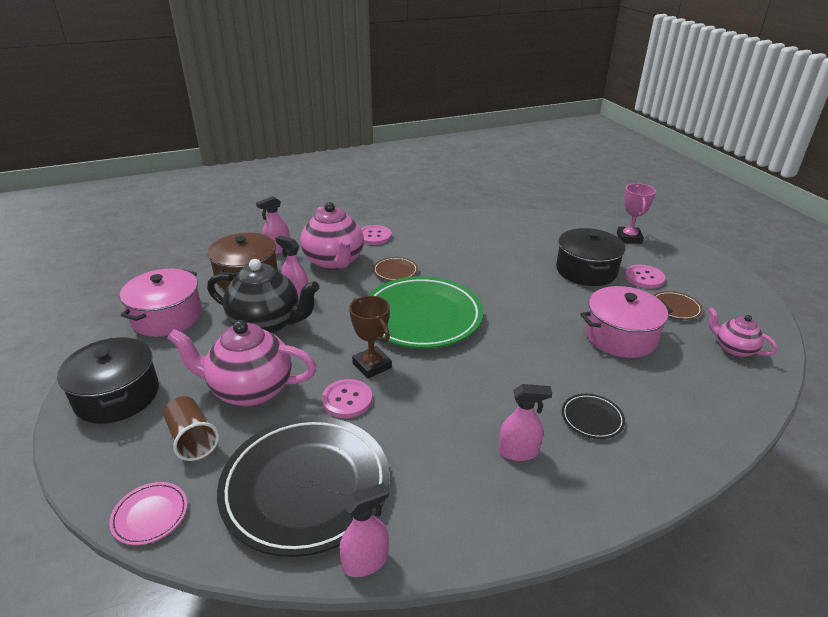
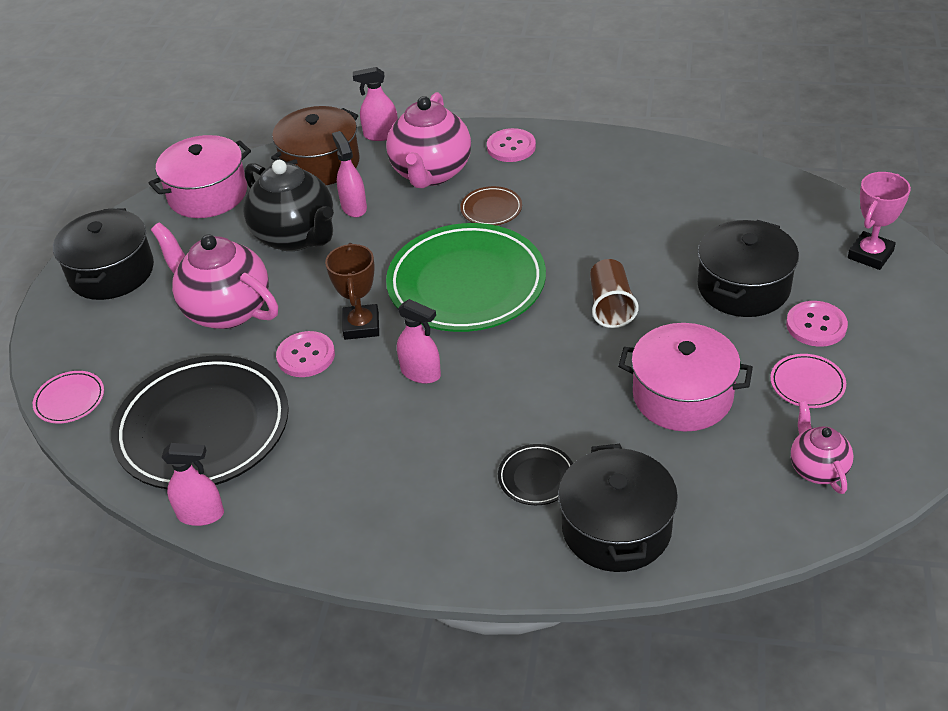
camera: 35 degrees right, 10 degrees up
brown cup [163,396,219,461] -> brown cup moved to [590,259,639,328]
pink spray bottle [499,384,552,461] -> pink spray bottle moved to [397,299,441,384]
brown plate [653,291,703,320] -> pink plate [770,354,846,408]
none -> black pot [558,444,678,572]

